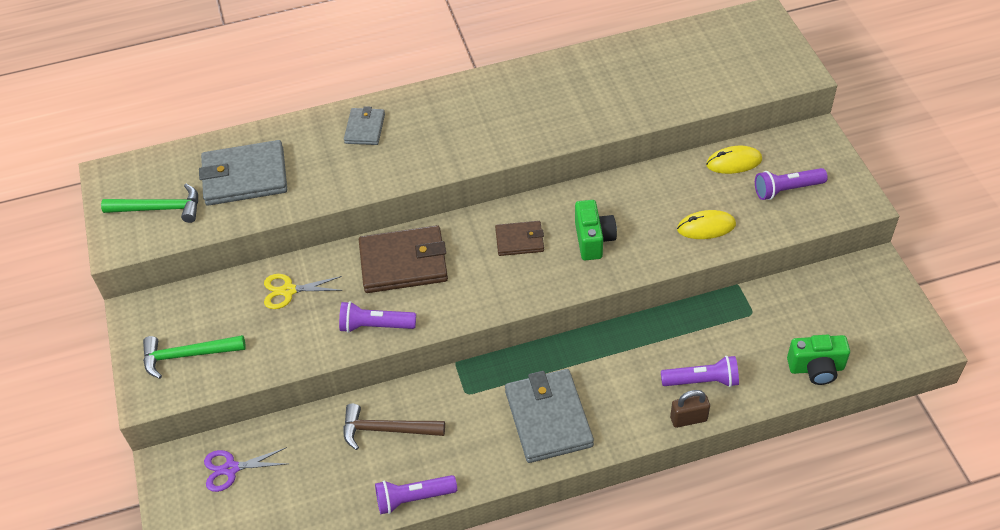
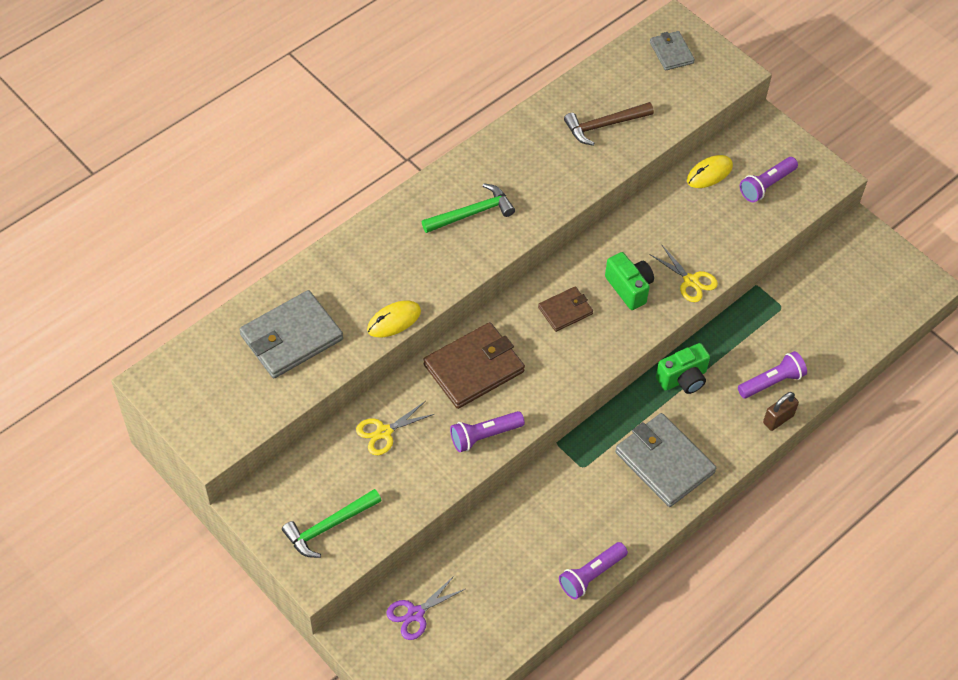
camera: 30 degrees left, 5 degrees up
green hammer [101,184,198,223] -> green hammer moved to [422,183,515,233]
brown hammer [343,404,445,450] -> brown hammer moved to [564,102,654,146]
grey wallet [344,106,385,145] -> grey wallet moved to [650,31,695,71]
yellow mouse [677,210,736,239] -> yellow mouse moved to [367,300,421,337]
green camera [787,335,850,385] -> green camera moved to [656,343,710,394]
none -> yellow scissors [649,244,718,302]

